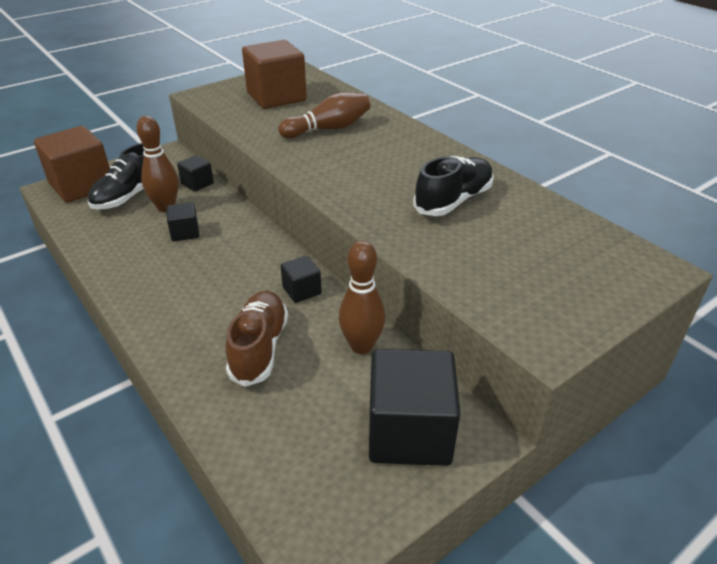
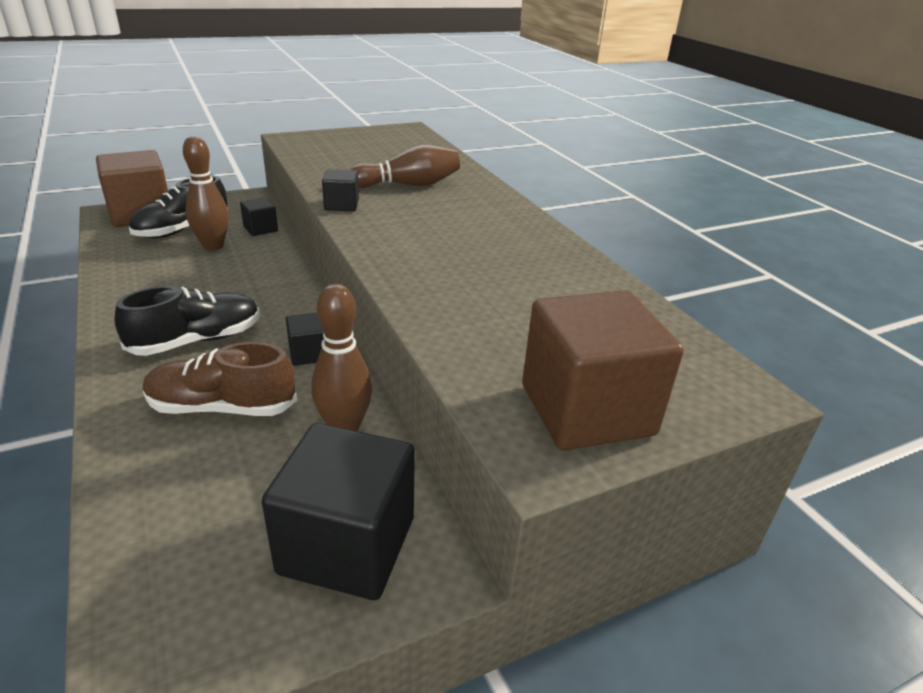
camera: 10 degrees right, 5 degrees down
black cube [166,202,199,241] -> black cube moved to [322,169,359,211]
brown shoe [225,291,288,387] -> brown shoe turned 105 degrees counterclockwise [143,342,297,416]
brown cube [242,40,307,109] -> brown cube moved to [522,290,684,450]
black shoe [413,156,494,216] -> black shoe moved to [114,286,260,356]

